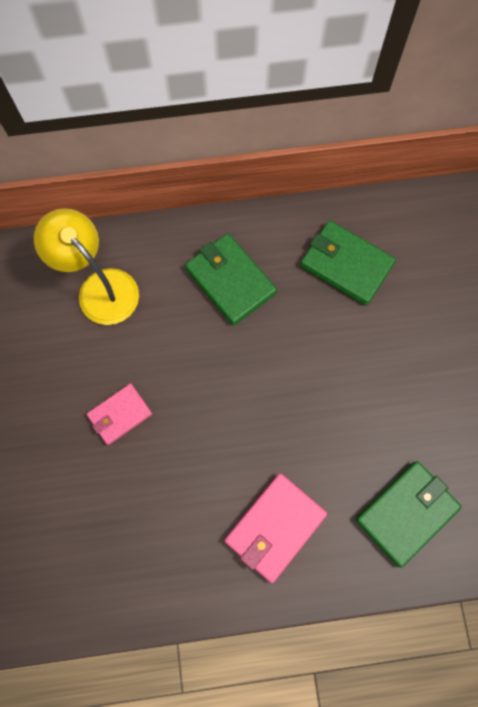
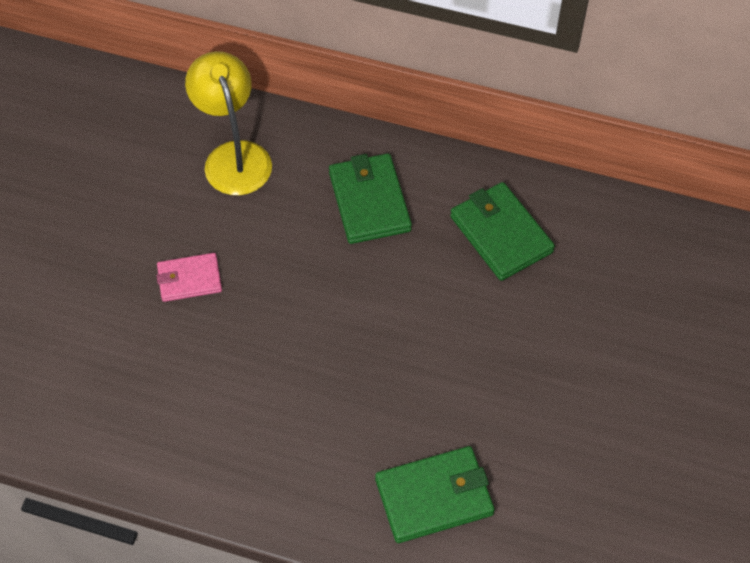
camera: 25 degrees right, 15 degrees down
pink wallet [225,473,327,583] -> none

